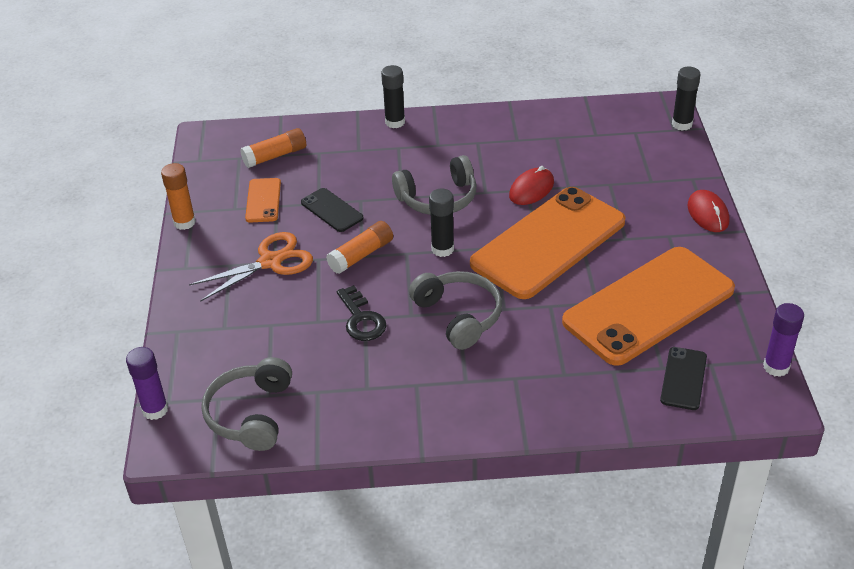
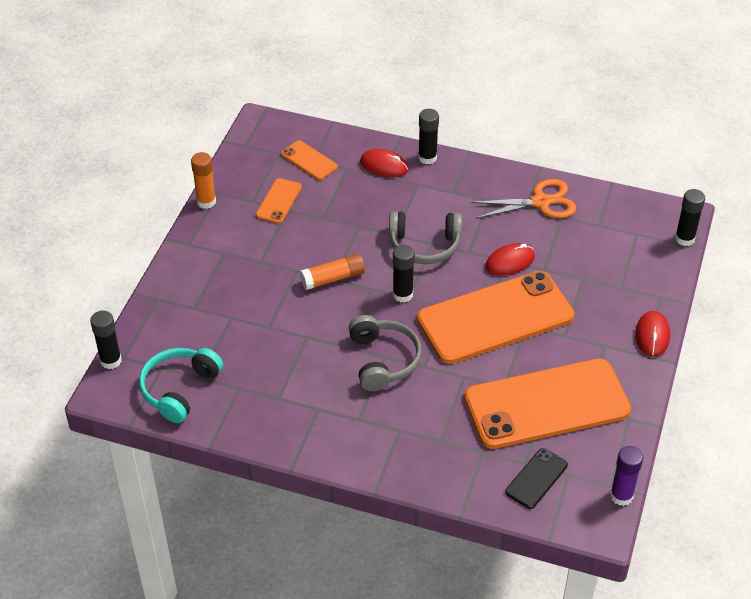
camera: 20 degrees right, 5 degrees up
purple glue stick [126,347,168,420] -> black glue stick [90,310,122,369]
orange scissors [189,232,313,302] -> orange scissors moved to [470,179,576,219]
grey headphones [201,357,292,451] -> turquoise headphones [139,348,223,423]
orange glue stick [240,128,306,168] -> orange phone [281,140,338,180]
black phone [301,188,364,232] -> none
black key [337,285,387,341] -> none
none -> red mouse [360,149,409,177]

